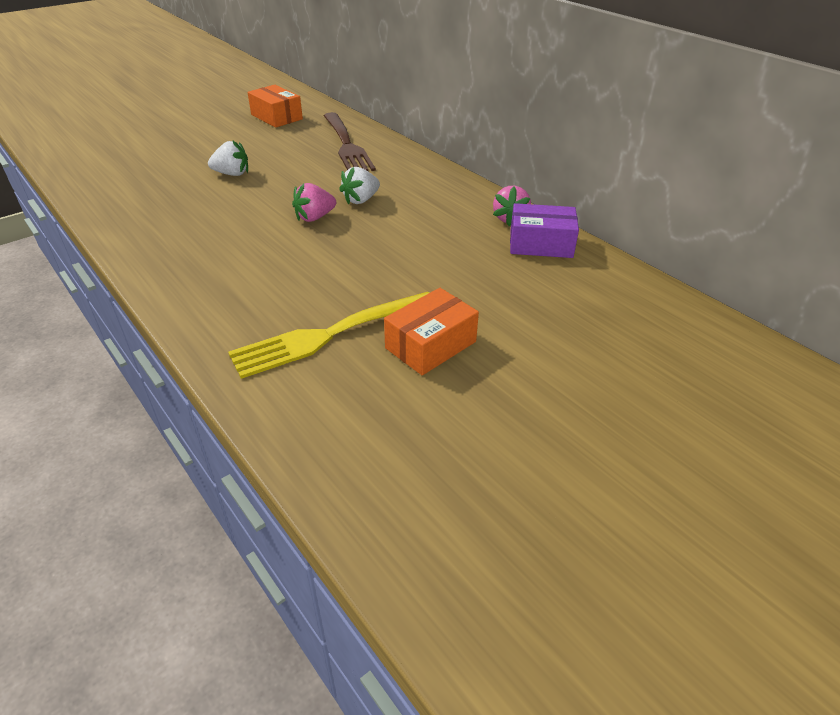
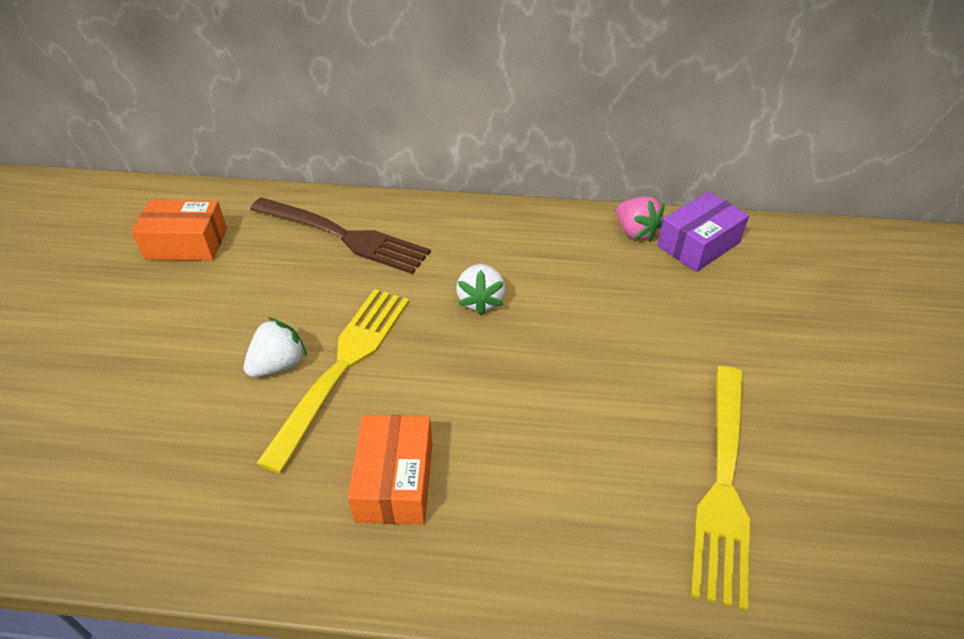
camera: 45 degrees left, 5 degrees up
pink strawberry [292,183,336,222] -> none
orange box [384,288,479,375] -> orange box moved to [348,415,432,525]
none -> yellow fork [256,289,409,474]

